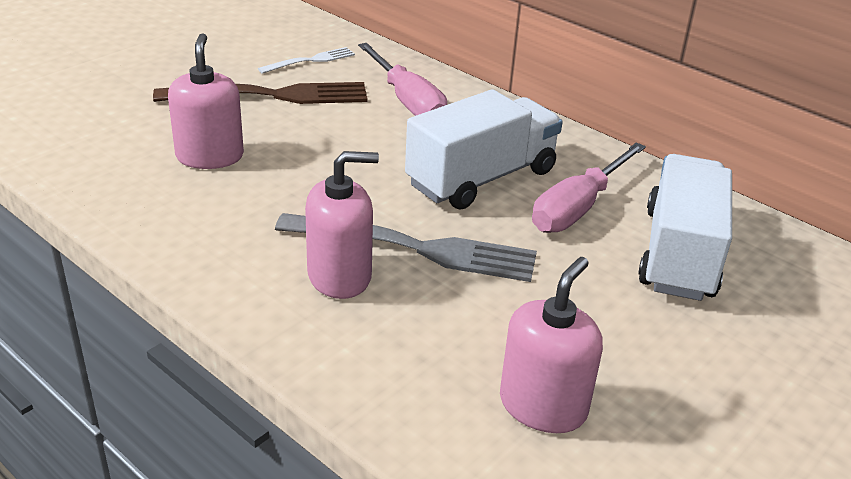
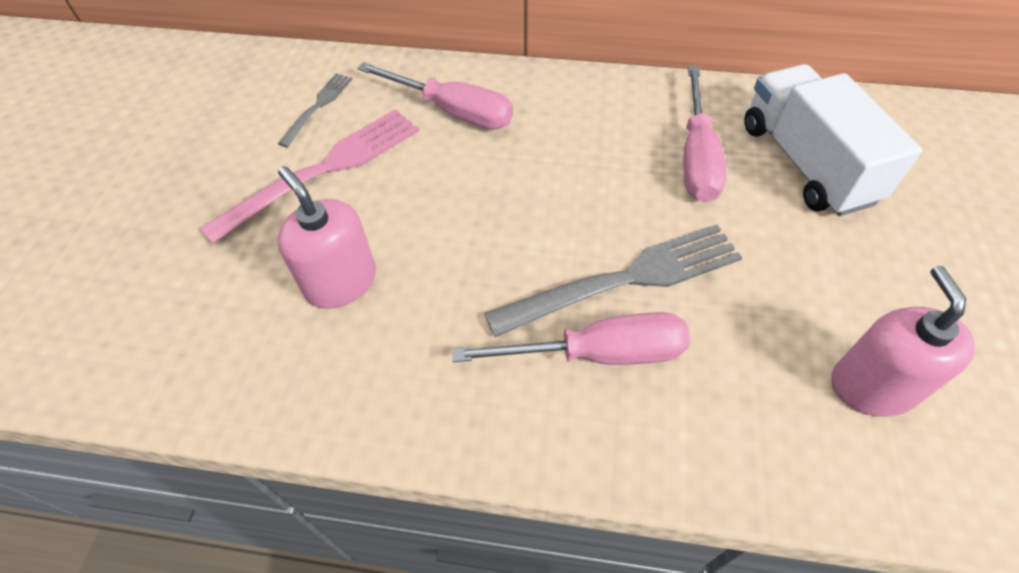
camera: 30 degrees left, 20 degrees up
brown fork [153,82,368,104] -> pink fork [201,109,419,244]
white fork [258,47,355,74] -> grey fork [278,73,352,147]
pink soap dispenser [305,151,379,299] -> pink screwdriver [452,312,690,365]
white truck [405,89,562,209] -> none

